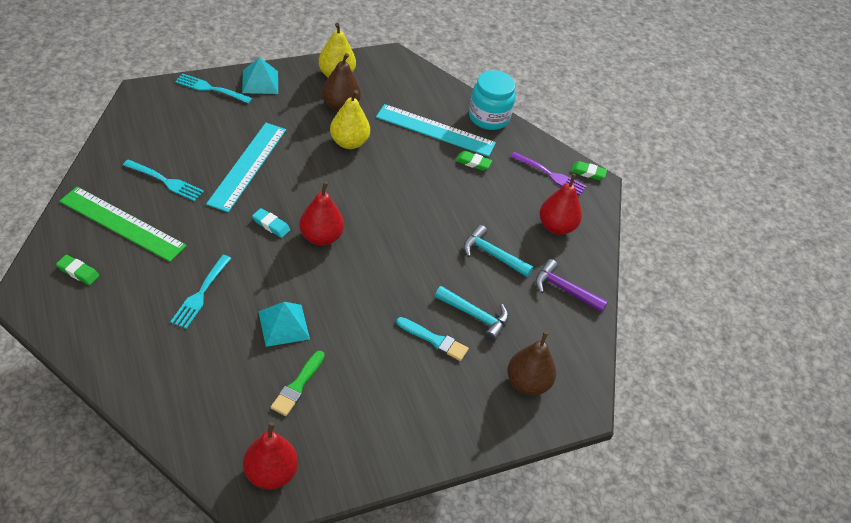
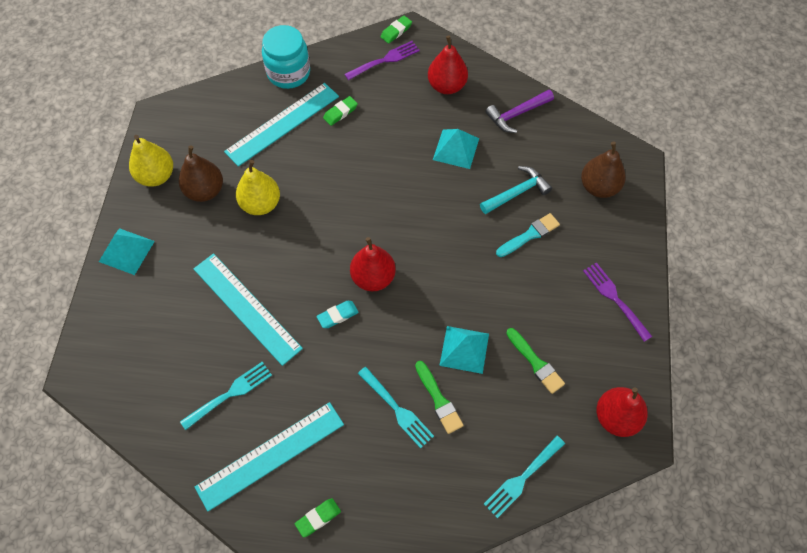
camera: 55 degrees left, 15 degrees up
green ruler [59,187,187,262] -> turquoise ruler [195,402,344,511]
turquoise fork [175,73,252,104] -> turquoise fork moved to [484,436,565,518]
turquoise hammer [464,225,533,277] -> turquoise pyramid [433,129,479,169]
none -> green brush [415,361,464,434]
none -> purple fork [583,262,652,342]

